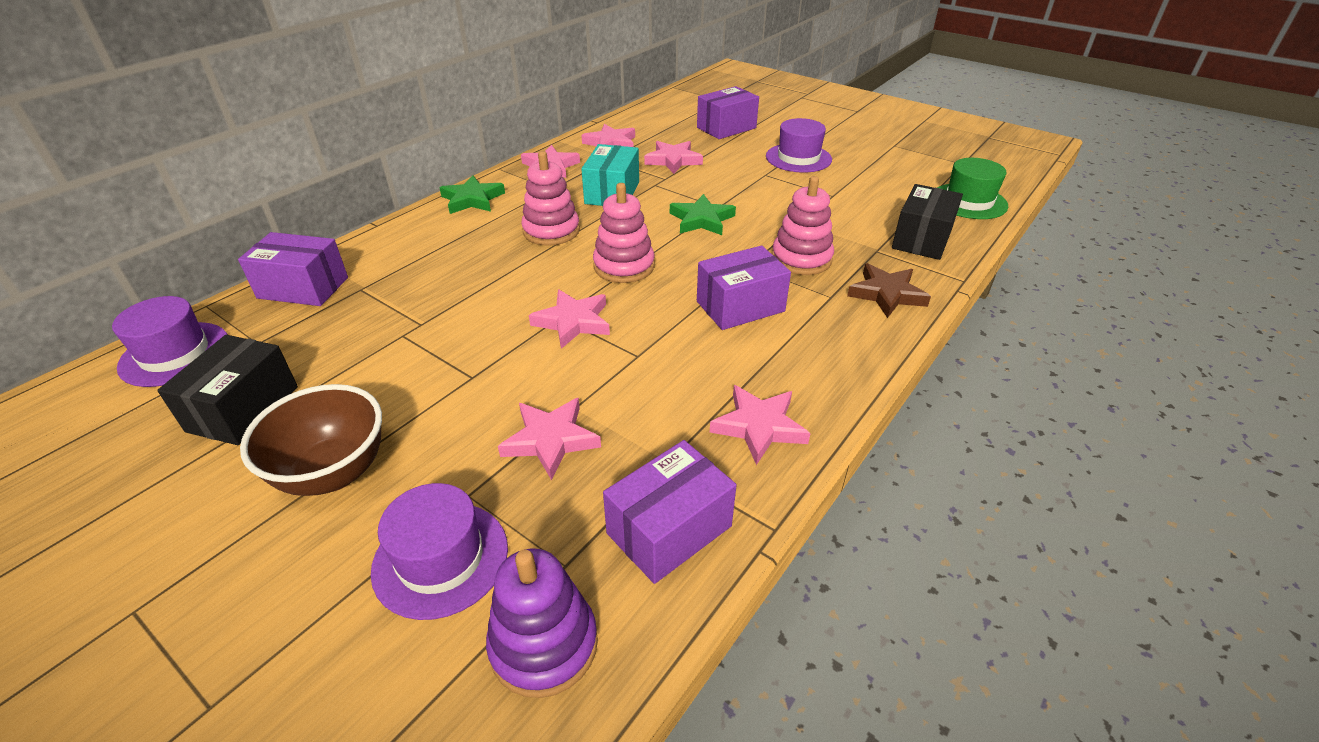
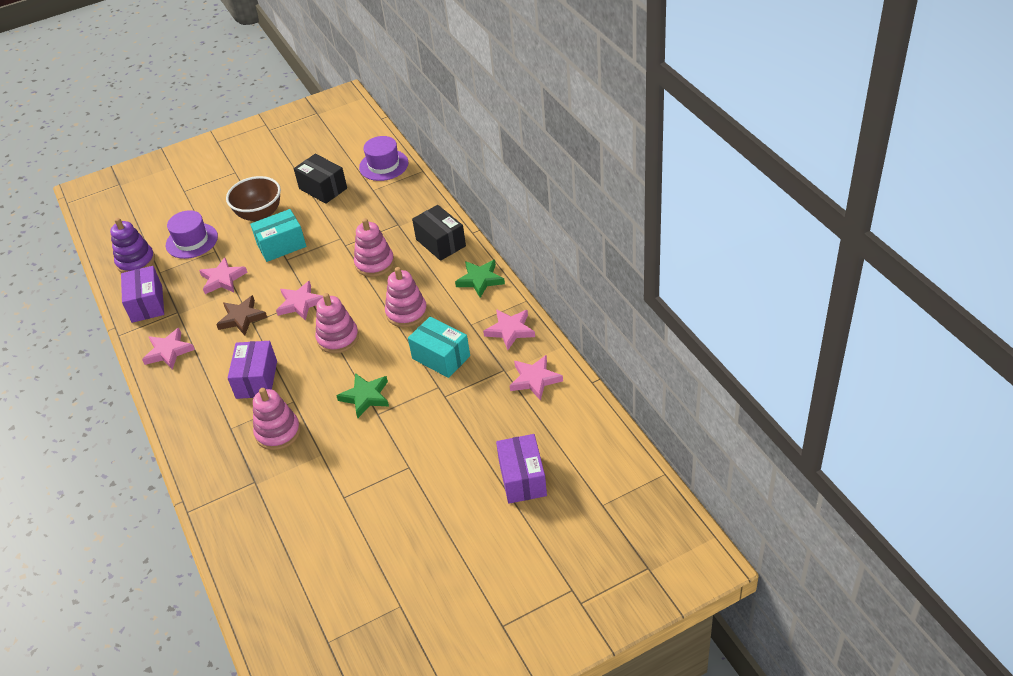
camera: 120 degrees right, 5 degrees up
purple box [238,232,348,306] -> none
pink star [644,141,703,174] -> none
purple hat [766,118,832,172] -> none
brown star [847,263,931,318] -> brown star moved to [216,295,267,335]
black box [892,184,963,260] -> black box moved to [412,205,466,261]
green hat [937,158,1008,219] -> none
none -> turquoise box [250,209,306,262]
none -> pink stacking toy [354,218,394,277]

